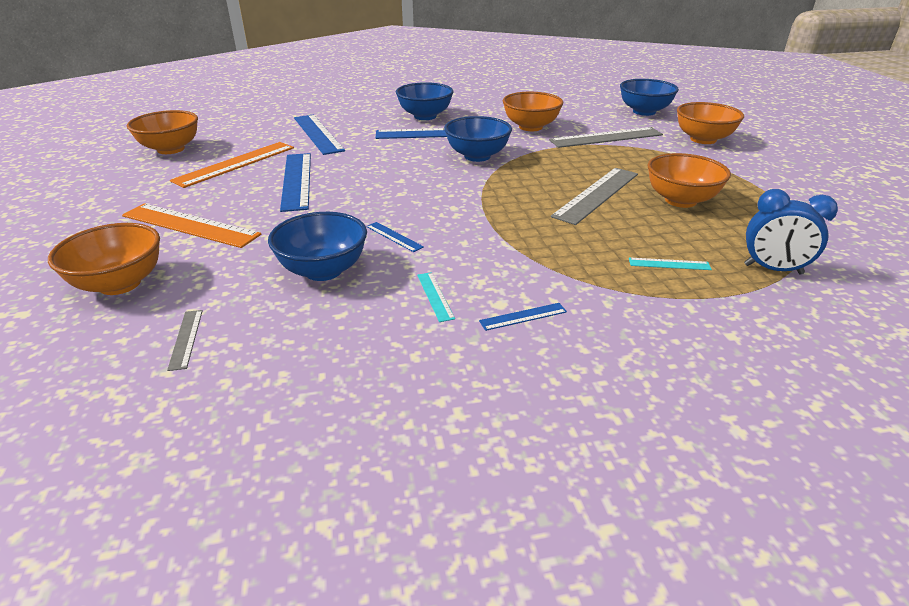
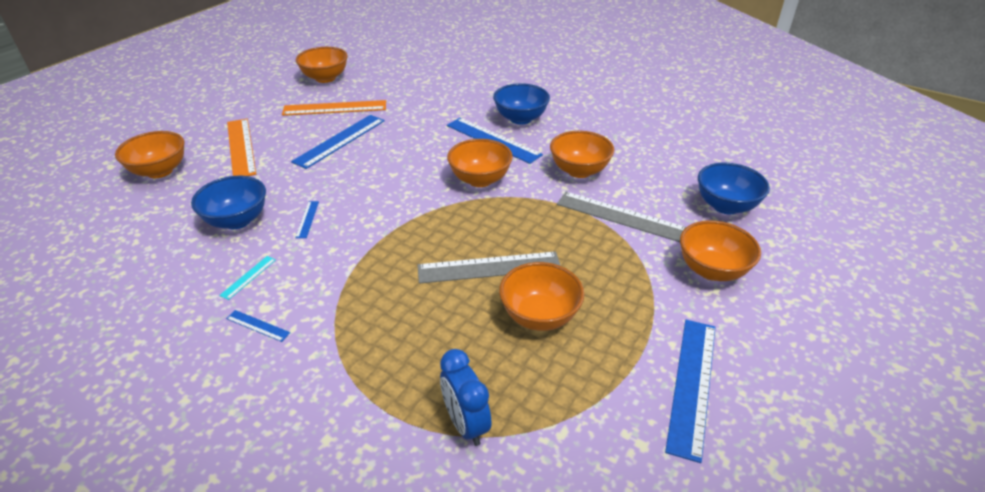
camera: 45 degrees right, 5 degrees up
grey ruler [167,310,203,371] -> none
blue ruler [294,115,345,155] -> blue ruler moved to [665,320,715,463]
blue bowl [444,116,512,162] -> orange bowl [447,139,513,187]
turquoise ruler [629,258,712,270] -> none

